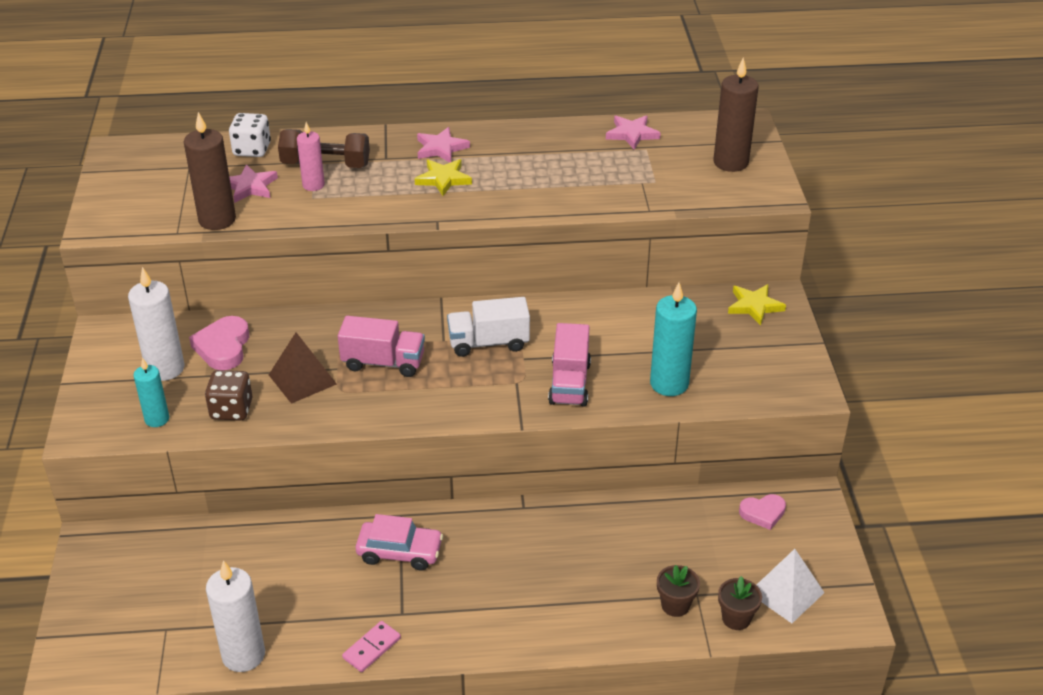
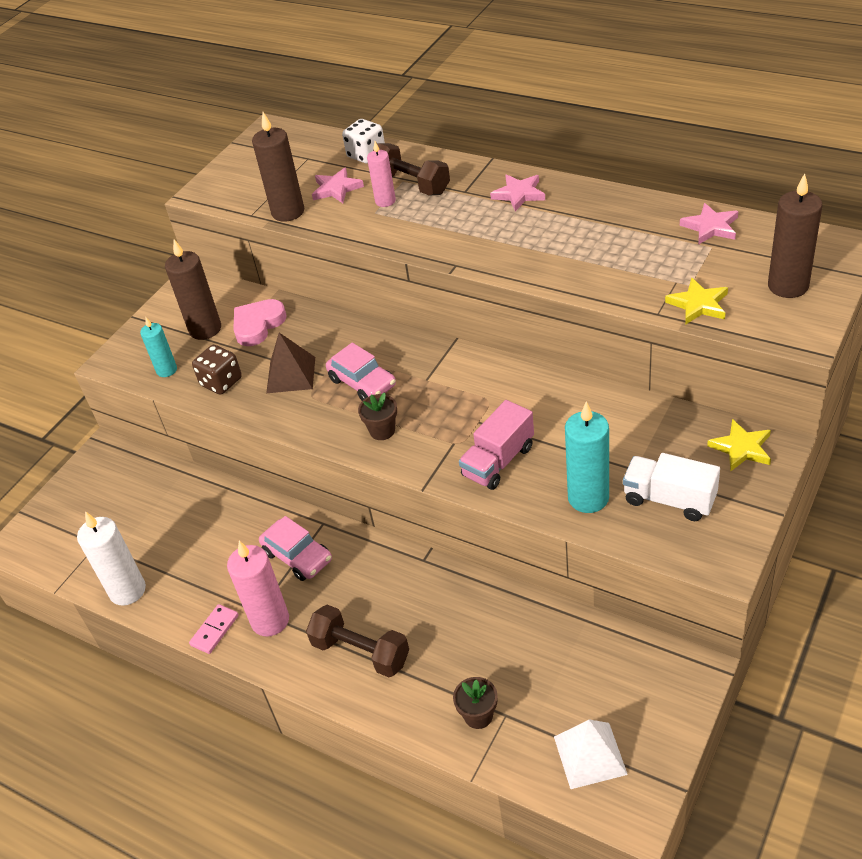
camera: 40 degrees right, 5 degrees up
white candle [128,267,185,381] -> brown candle [165,239,221,340]
pink truck [338,316,425,377] -> pink car [326,343,396,401]
pink domino [342,621,401,672] -> pink domino turned 45 degrees counterclockwise [189,604,239,654]
yellow star [415,159,472,196] -> yellow star moved to [665,278,728,325]
white truck [447,297,530,357] -> white truck moved to [623,453,720,521]
brown flower pot [718,576,762,630] -> brown flower pot moved to [358,392,397,440]
pink heart [739,494,786,530] -> none
none -> pink candle [227,541,289,637]
none -> brown dumbbell [306,605,409,677]

